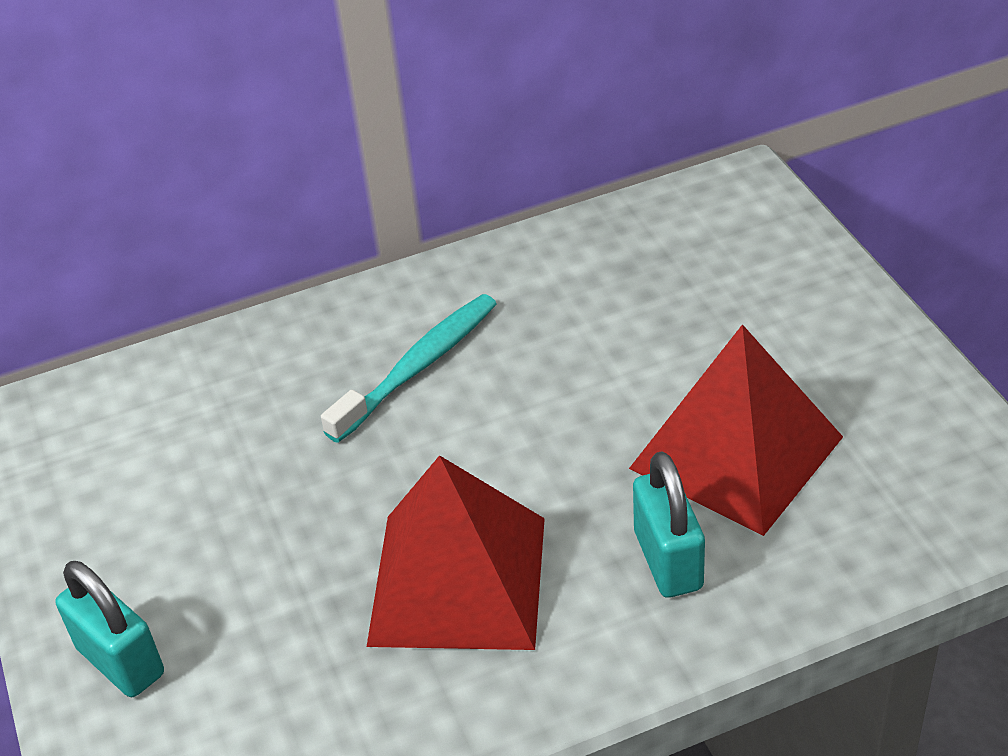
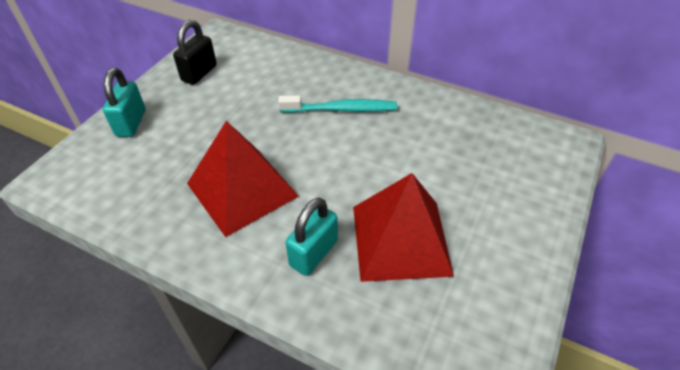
camera: 45 degrees right, 5 degrees up
none -> black padlock [173,20,217,85]

